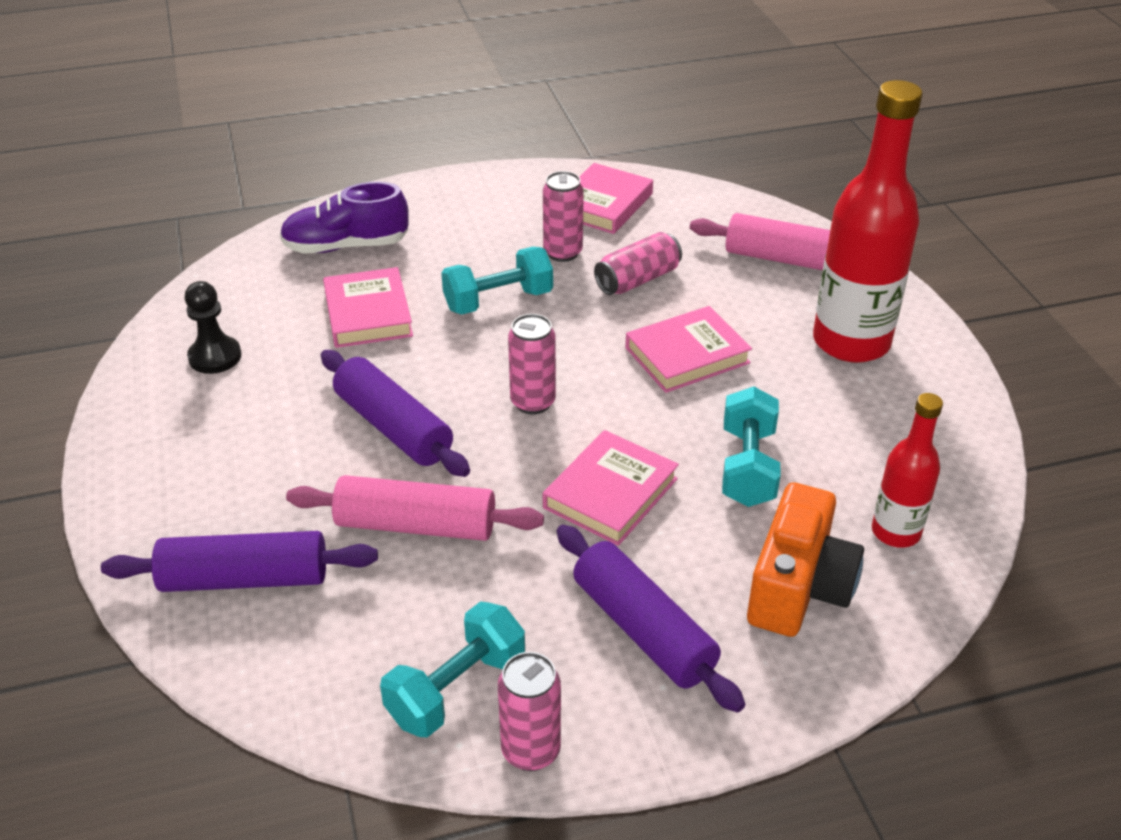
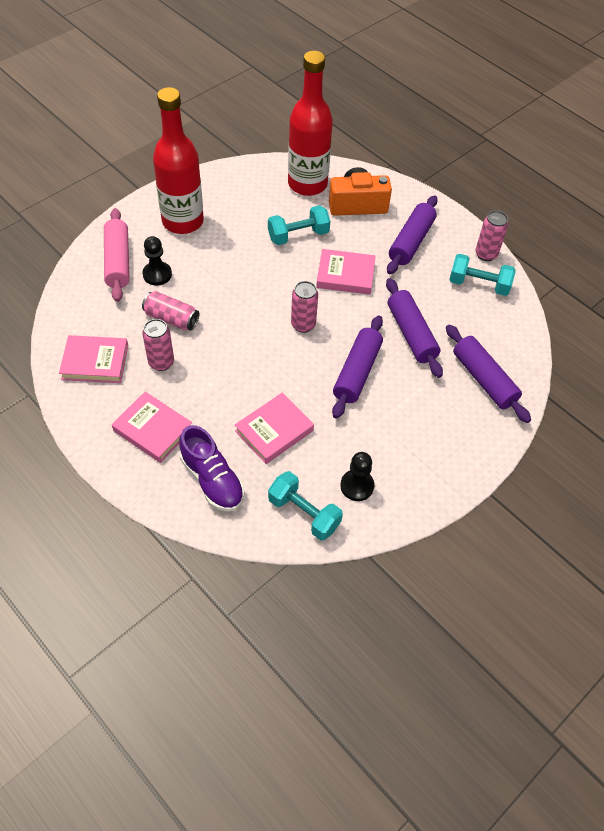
camera: 120 degrees left, 15 degrees up
pink rolling pin [286,475,544,541] -> purple rolling pin [386,278,443,378]
turquoise dumbbell [441,247,553,315] -> turquoise dumbbell moved to [268,471,343,541]
pink book [625,306,752,393] -> pink book moved to [112,392,192,463]
red bottle [872,393,943,548] -> red bottle [288,51,333,196], size x1.86
none -> black pawn [143,236,172,286]

